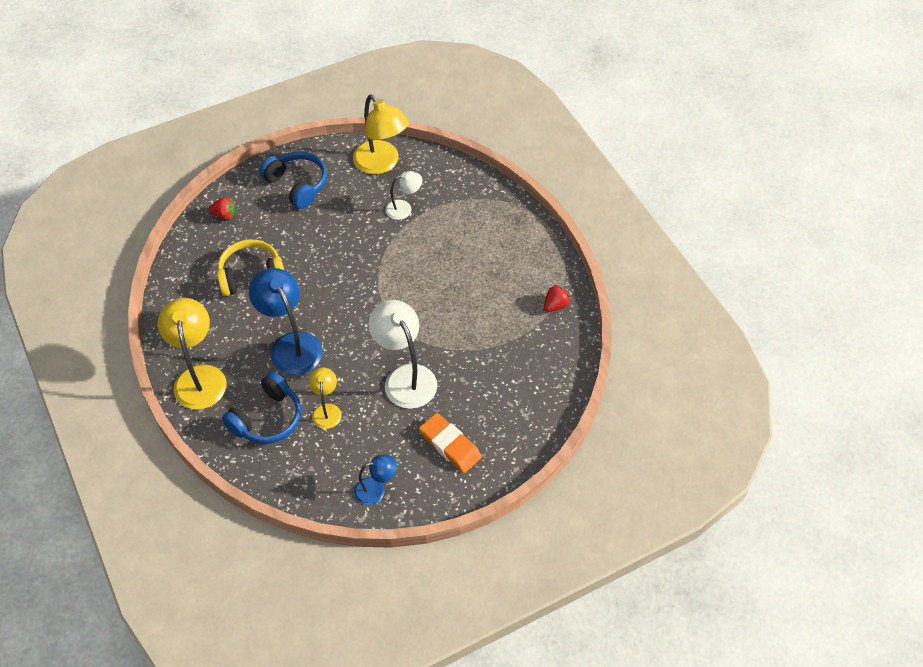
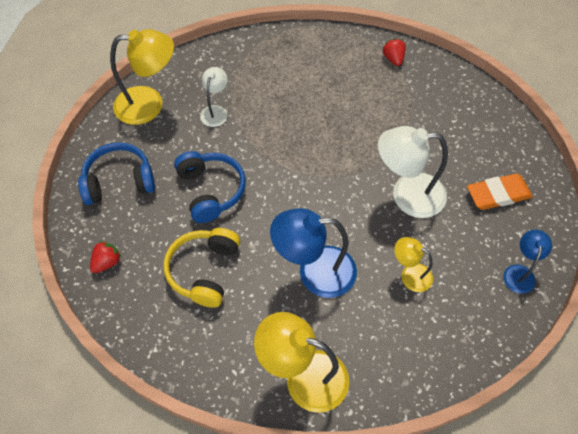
camera: 60 degrees left, 5 degrees up
blue headphones [222,372,301,444] -> blue headphones moved to [174,151,246,223]

